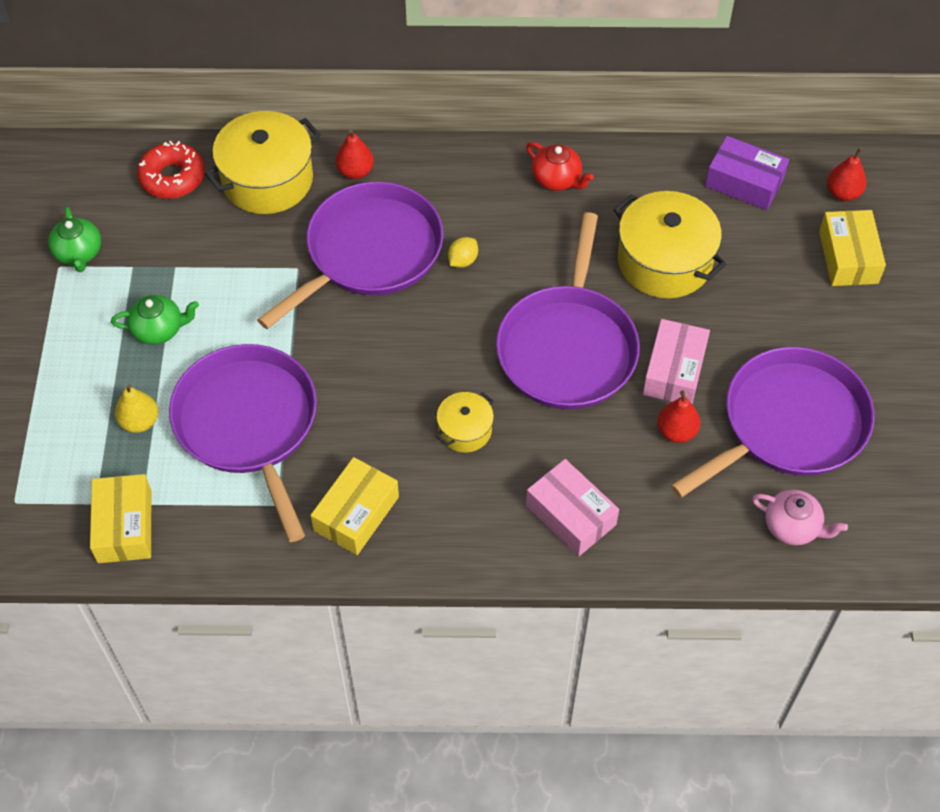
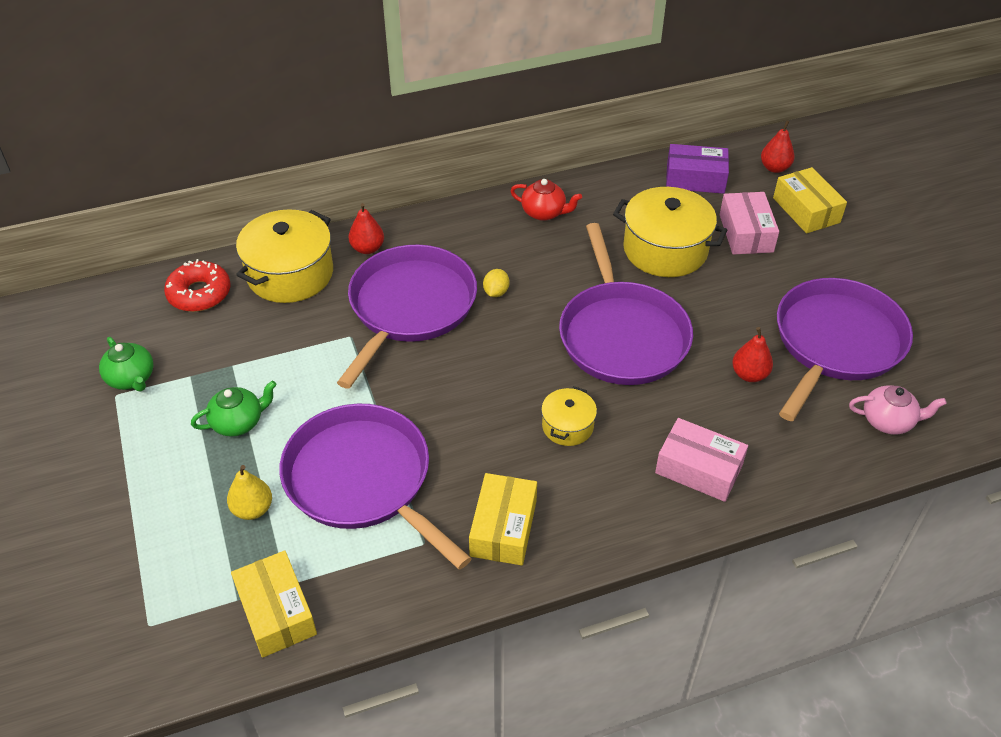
camera: 20 degrees left, 10 degrees down
pink box [643,319,710,404] -> pink box moved to [720,192,779,255]

